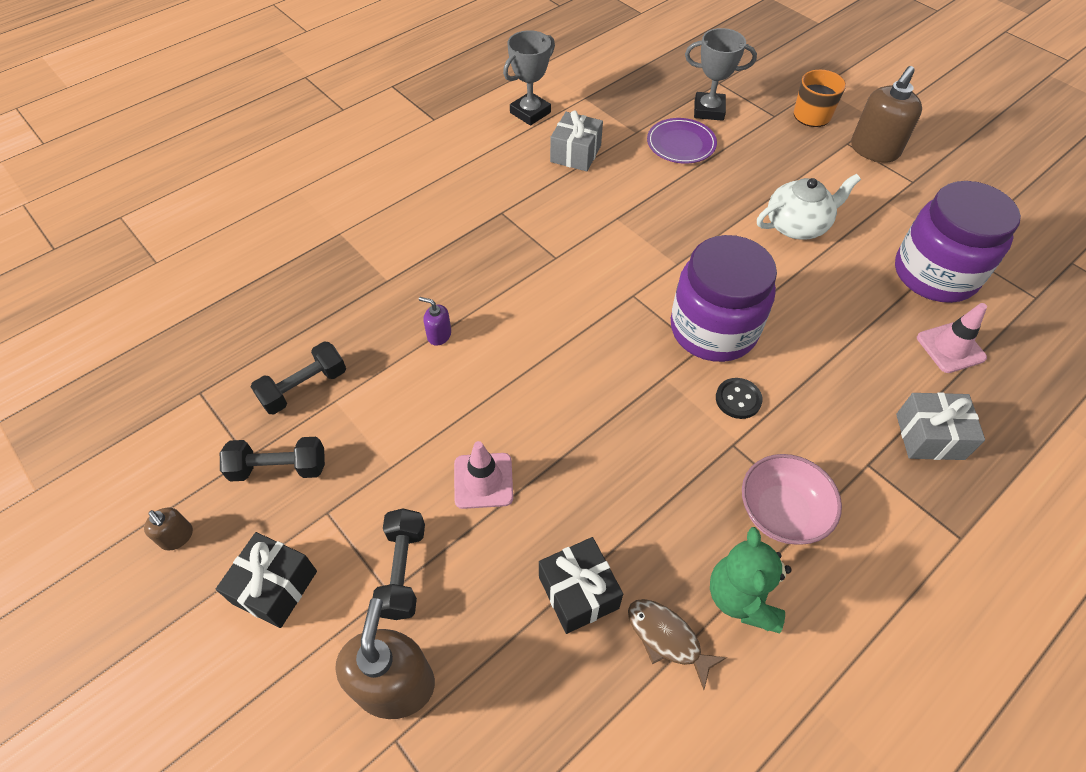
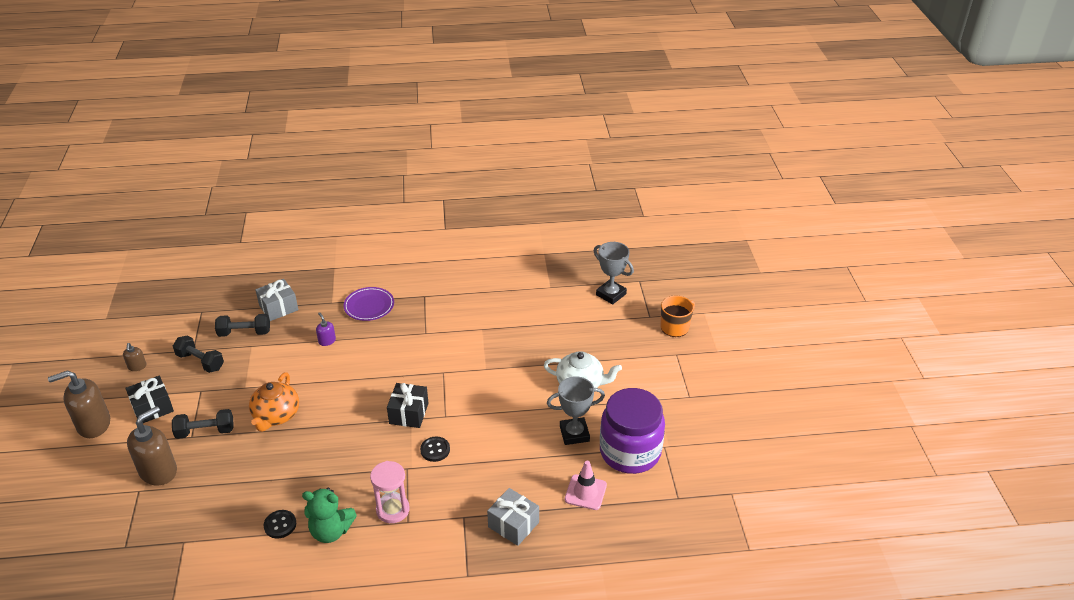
camera: 35 degrees right, 15 degrees down
black dumbbell [373,508,425,620] -> black dumbbell turned 45 degrees clockwise [172,409,234,439]
pink traffic cone [454,441,513,509] -> orange teapot [249,372,299,432]
grey trophy [503,30,555,126] -> grey trophy moved to [547,376,605,445]
black gift [539,537,623,634] -> black gift moved to [387,383,429,428]
grey gift [550,111,603,171] -> grey gift moved to [255,279,298,321]
brown fish [628,599,727,690] -> black button [264,510,296,538]
purple plate [647,118,717,164] -> purple plate moved to [343,287,394,321]
purple jar [671,235,777,362] -> none
green teddy bear [710,527,792,633] -> green teddy bear turned 120 degrees counterclockwise [302,488,357,543]
pink bowl [742,454,842,545] -> pink hourglass [370,461,410,523]
brown soap dispenser [851,66,922,163] -> brown soap dispenser moved to [48,370,110,438]

